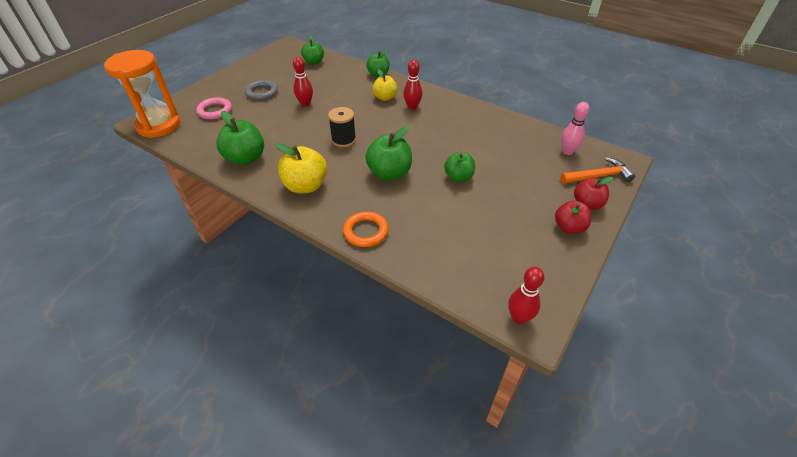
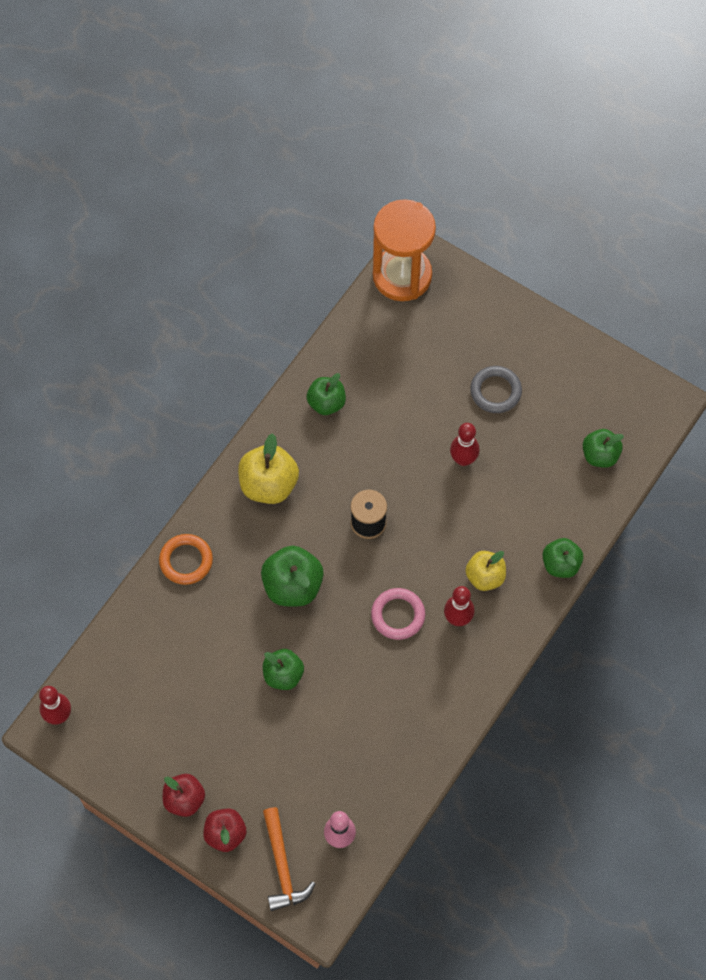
camera: 90 degrees right, 20 degrees up
pink ring [196,97,232,119] -> pink ring moved to [371,588,425,640]
green apple [216,111,264,165] -> green apple [307,373,346,415], size x0.66

